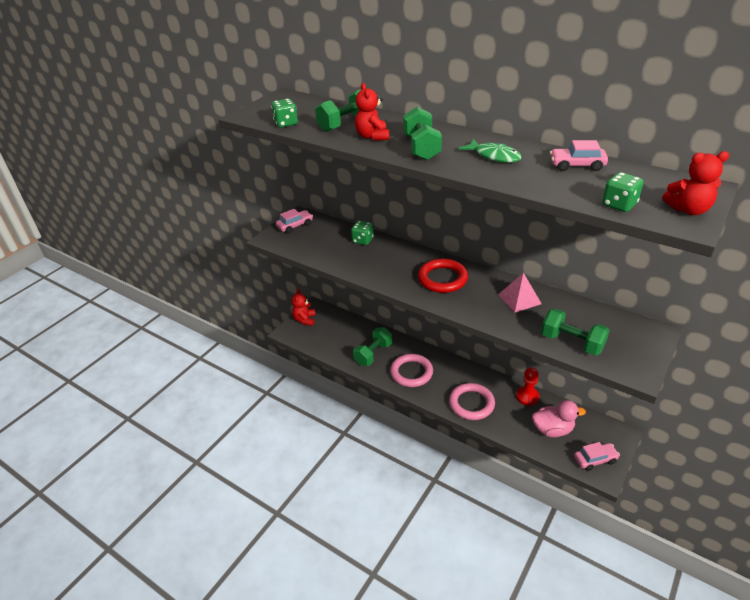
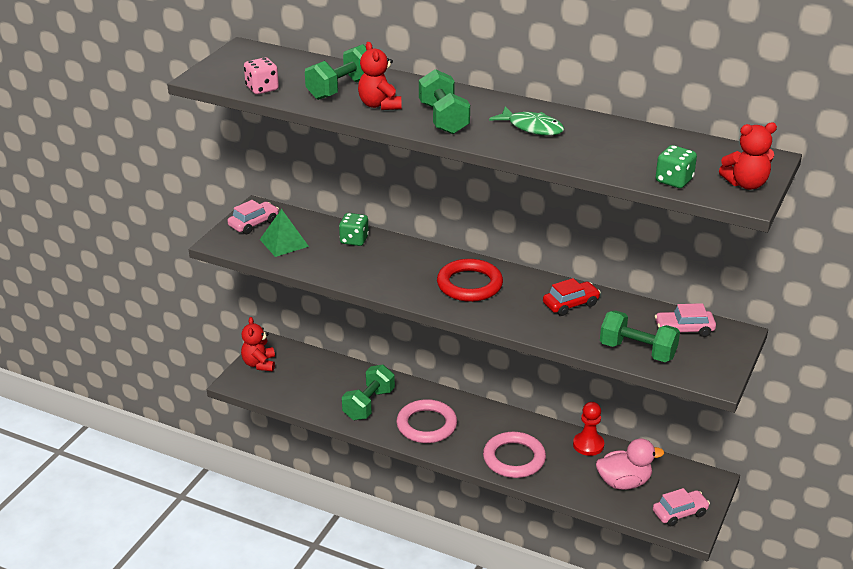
camera: 10 degrees left, 5 degrees down
green dice [271,99,298,128] -> pink dice [244,57,279,94]
pink pyramid [498,273,542,312] -> red car [543,278,601,316]
pink car [550,140,608,171] -> pink car moved to [655,303,716,337]
none -> green pyramid [260,209,309,257]

